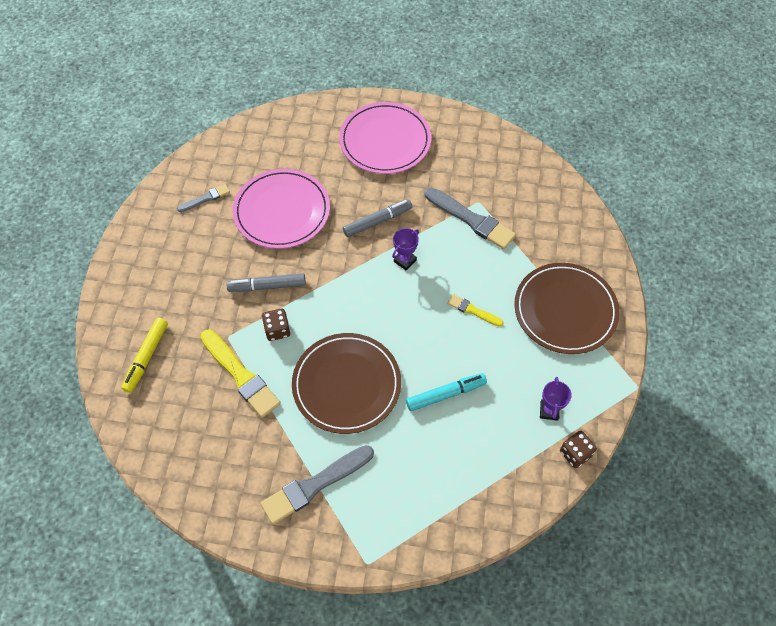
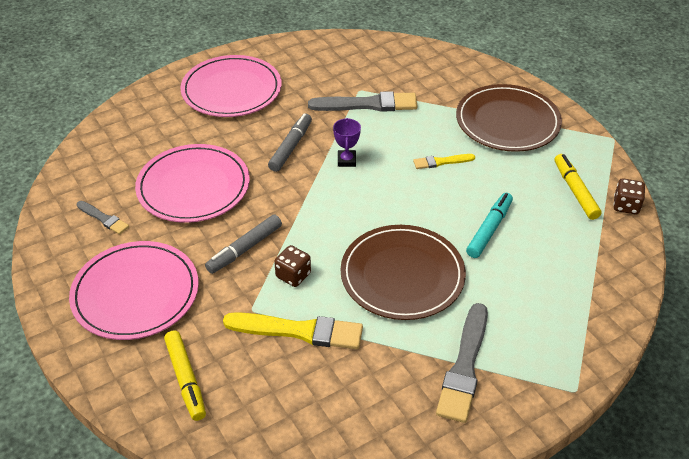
camera: 40 degrees left, 15 degrees down
grey brush [177,184,230,212] -> grey brush turned 105 degrees clockwise [77,201,129,235]
purple trophy [540,377,572,421] -> yellow marker [555,154,602,220]
none -> pink plate [69,241,199,340]

